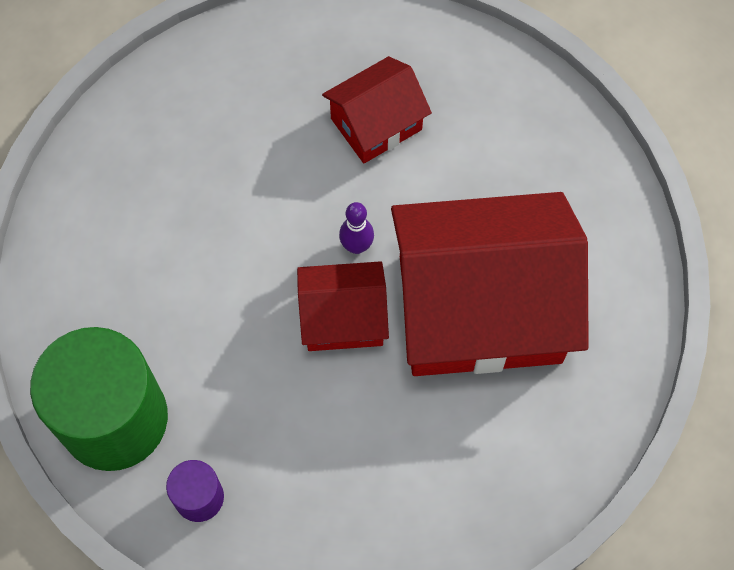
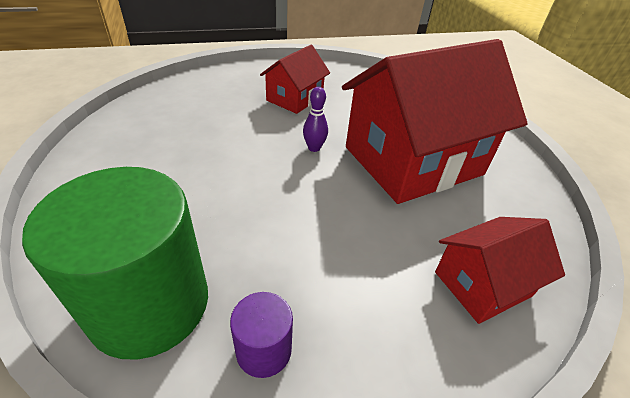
camera: 25 degrees left, 25 degrees down
red house [297,261,389,351] -> red house moved to [435,217,565,324]

